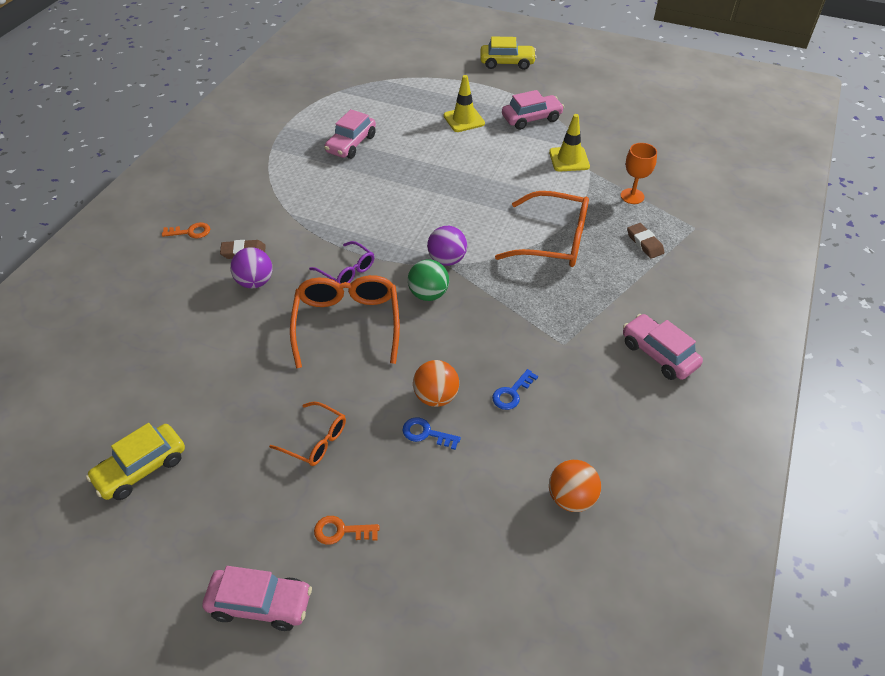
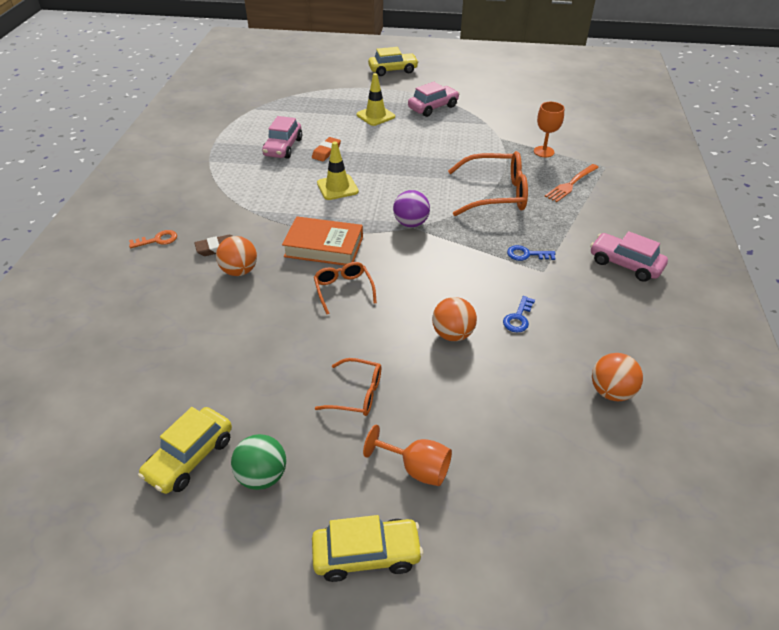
camera: 15 degrees left, 5 degrees down
pink car [202,566,312,631] -> yellow car [312,515,423,582]
purple ball [230,247,272,288] -> orange ball [216,236,257,276]
orange glasses [290,275,400,368] -> orange glasses [314,262,377,314], size x0.55
purple glasses [309,241,374,284] -> orange book [282,217,363,266]
orange key [314,516,379,545] -> orange goblet [363,425,452,486]
blue key [402,417,461,450] -> blue key moved to [507,245,556,261]
green ball [408,259,449,301] -> green ball moved to [231,434,286,490]
yellow traffic cone [549,114,590,171] -> yellow traffic cone moved to [317,142,359,200]
brown eraser [627,223,664,259] -> orange fork [545,164,599,202]
none -> orange eraser [312,137,341,161]

